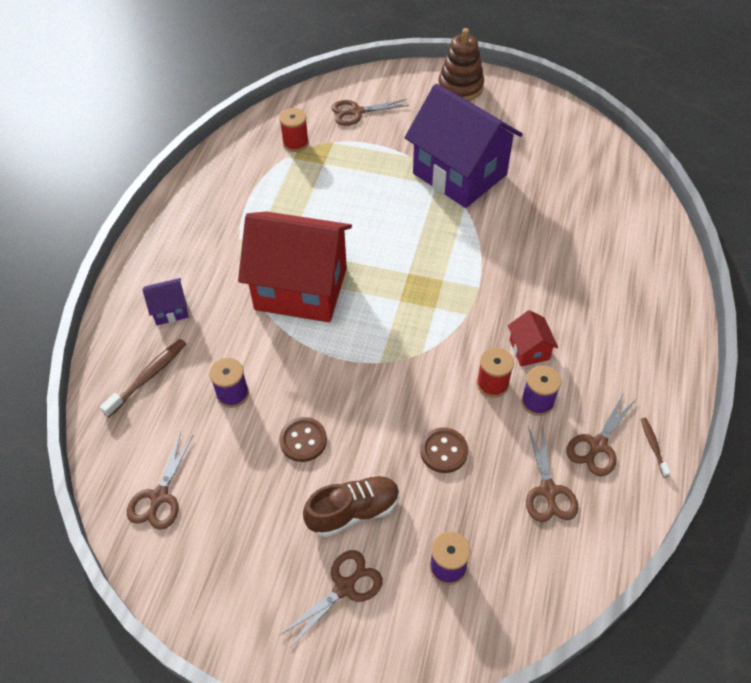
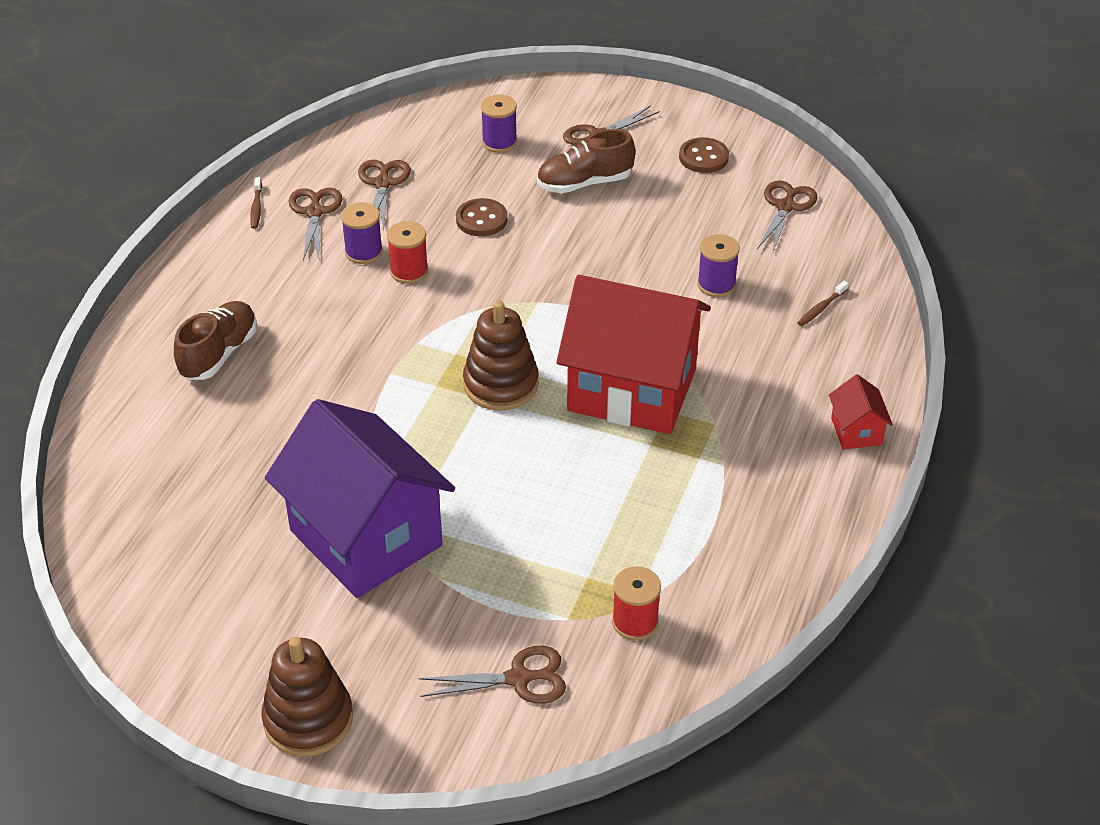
camera: 175 degrees left, 10 degrees down
brown toothbrush [100,339,186,417] -> brown toothbrush [798,281,849,326], size x0.58
purple house [142,278,189,325] -> none
brown button [279,417,327,462] -> brown button moved to [679,137,729,173]
red house [508,310,558,366] -> red house moved to [829,374,893,450]
brown scissors [566,393,636,477] -> brown scissors turned 45 degrees counterclockwise [289,188,342,260]
none -> brown shoe [174,301,257,380]
none -> brown stacking toy [463,301,539,411]

